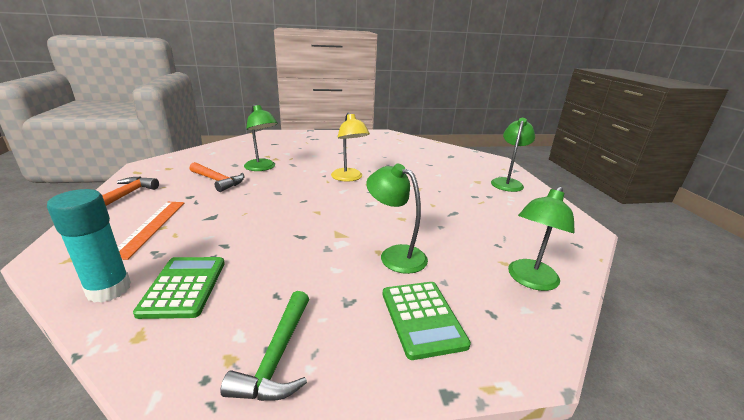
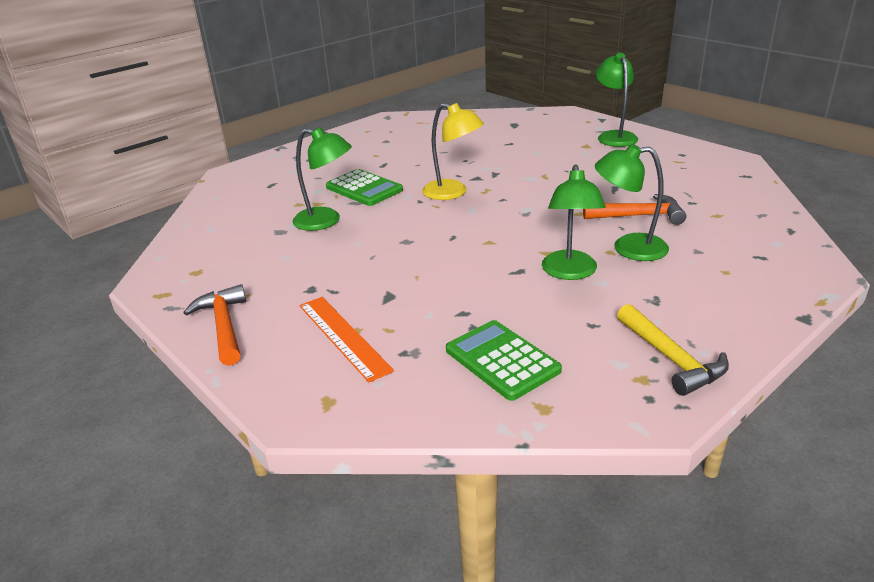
camera: 30 degrees left, 5 degrees up
turquoise glue stick [47,189,131,303] -> none
orange hammer [190,162,244,192] -> orange hammer moved to [583,194,686,225]
green hammer [220,291,309,401] -> yellow hammer [617,304,729,396]
green calculator [382,282,471,360] -> green calculator moved to [326,169,403,206]
green lamp [508,186,575,291] -> green lamp moved to [542,164,606,280]

